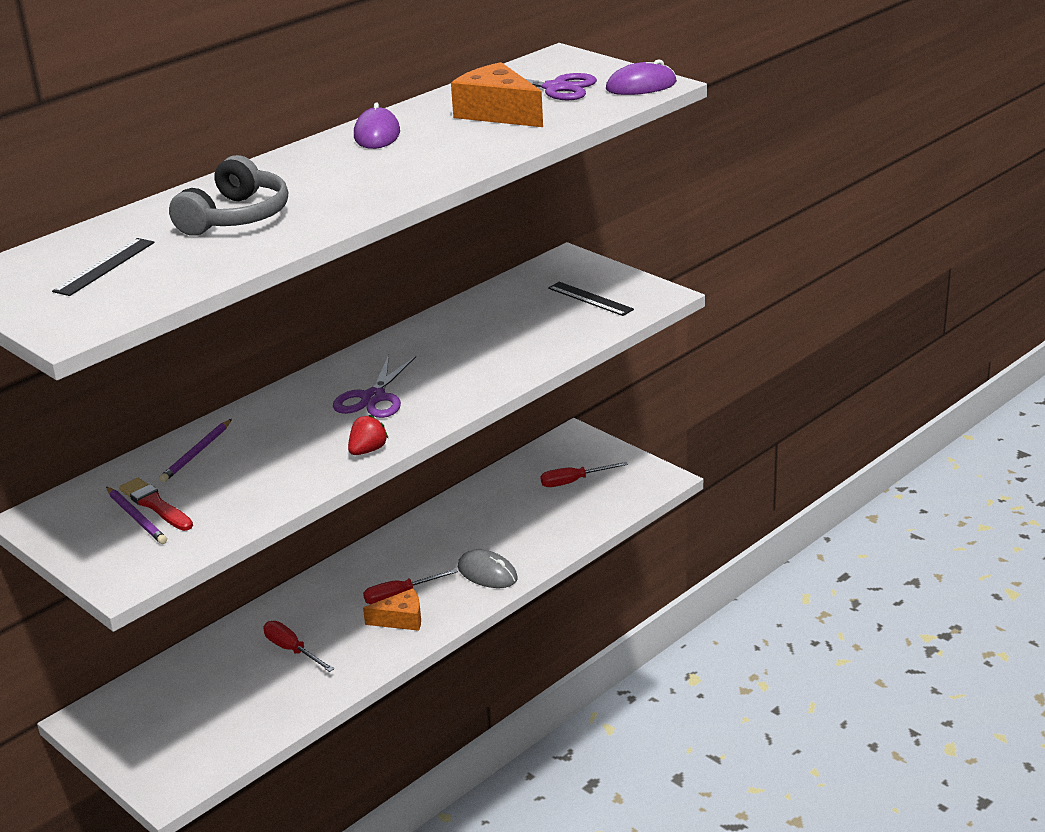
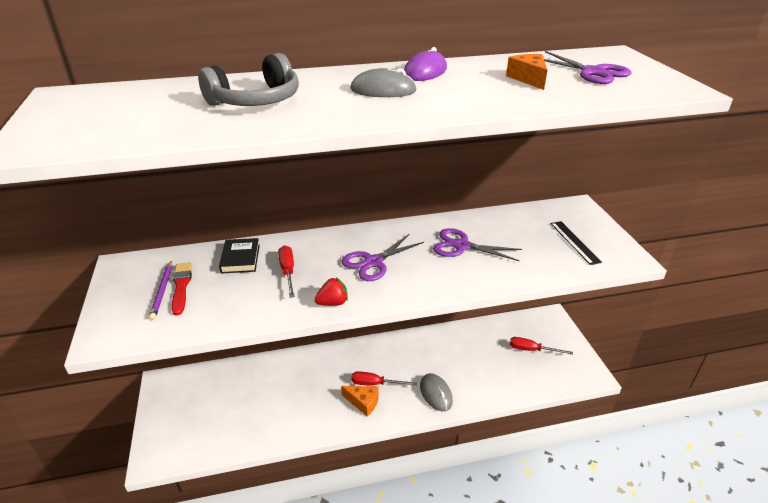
camera: 30 degrees right, 5 degrees up
black ruler [52,238,155,296] -> none
purple pencil [159,419,232,482] -> black book [219,238,260,274]
red screwdriver [263,621,334,672] -> red screwdriver moved to [278,245,295,298]
orange cheese [451,62,543,127] -> orange cheese [506,54,547,90], size x0.62
purple mouse [606,59,677,95] -> none
none -> grey mouse [350,68,417,97]
none -> purple scissors [433,228,522,261]

